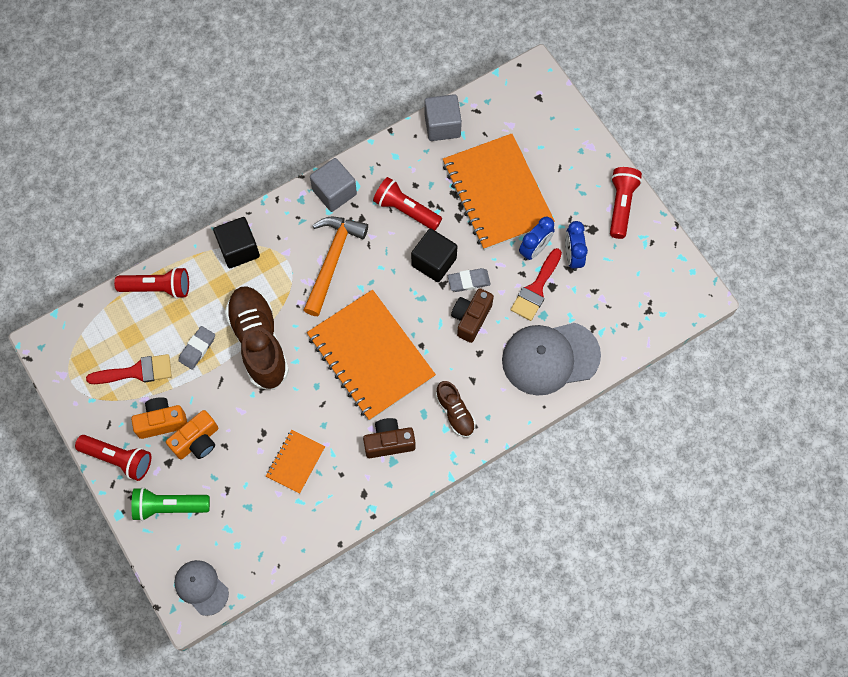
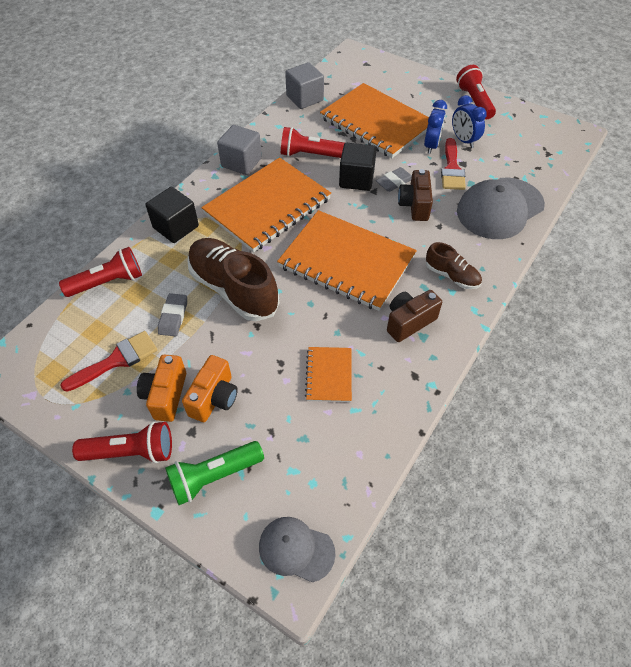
camera: 25 degrees left, 15 degrees down
orange camera [131,397,187,439] -> orange camera turned 45 degrees counterclockwise [137,354,186,422]
orange hammer [304,217,368,316] -> orange notebook [201,157,331,252]

